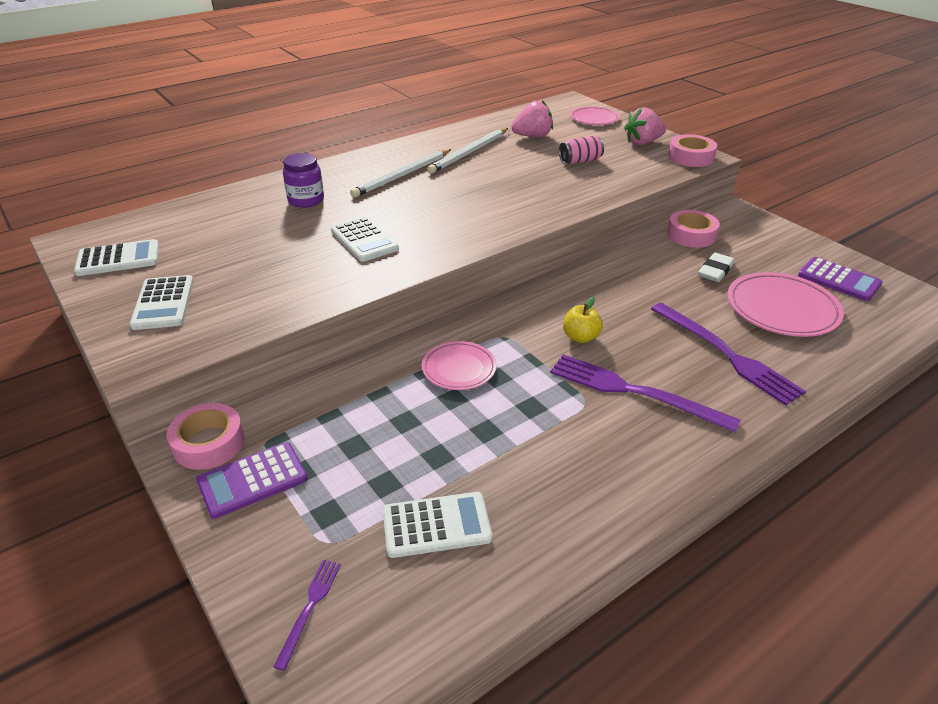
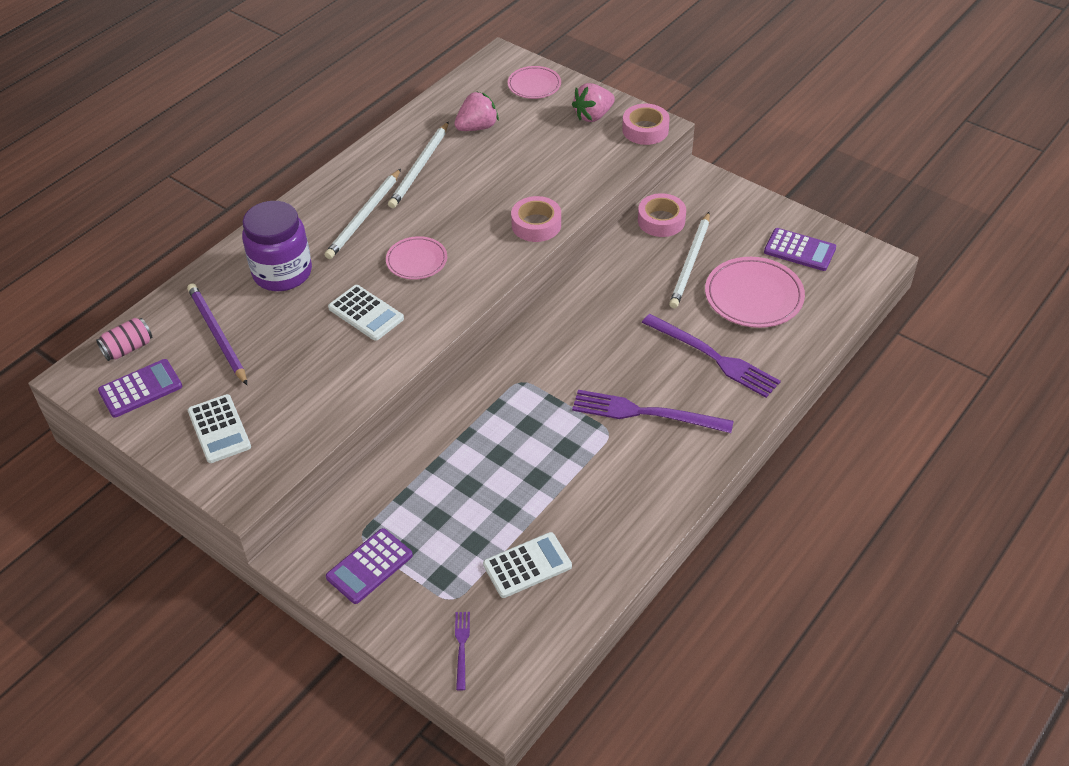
camera: 15 degrees left, 10 degrees up
white calculator [74,239,159,276] -> purple calculator [98,359,182,418]
pink tape [167,403,245,470] -> pink tape moved to [511,196,561,242]
purple jar [283,153,324,208] -> purple jar [242,201,312,291], size x1.62
pink plate [422,341,496,390] -> pink plate moved to [386,236,447,280]
pink can [559,135,604,164] -> pink can moved to [96,318,152,361]
yellow apple [563,297,603,343] -> none
white eraser [698,253,735,282] -> white pencil [669,212,710,308]
none -> purple pencil [187,283,247,385]

